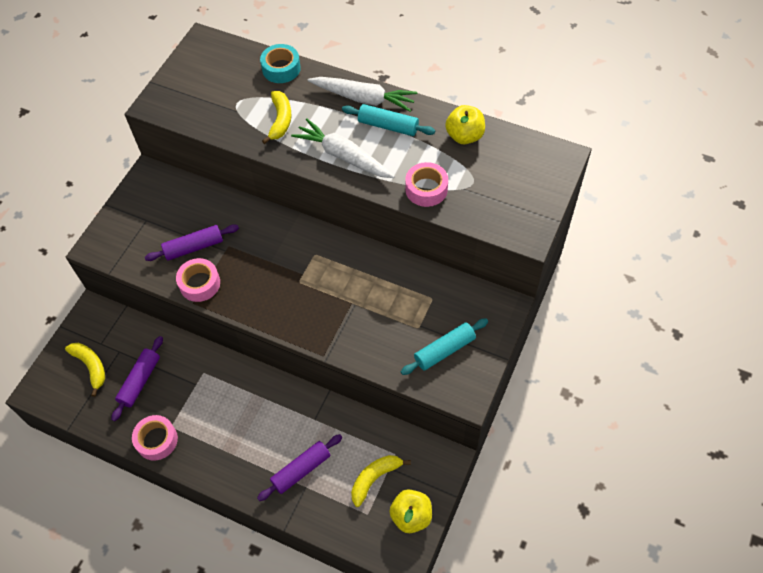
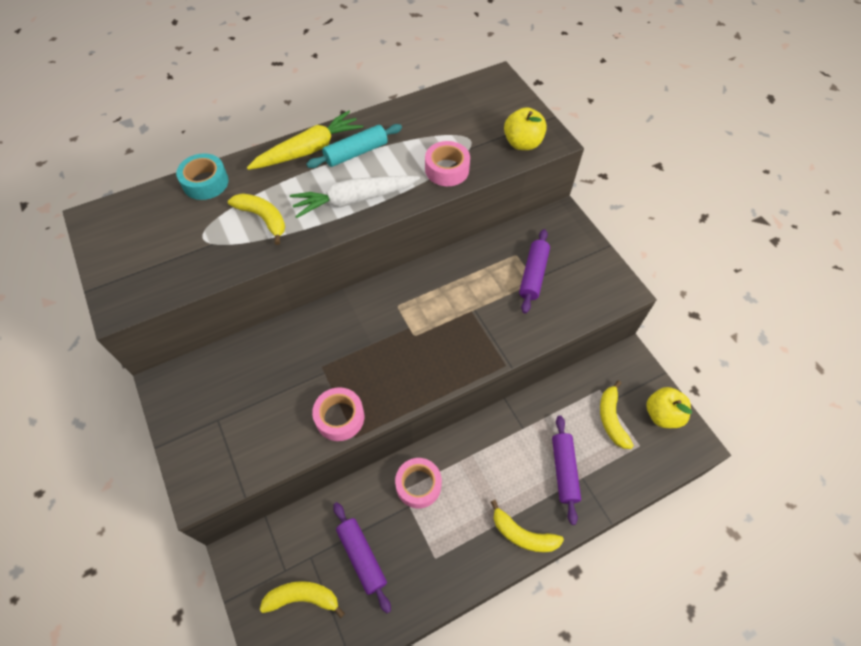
camera: 55 degrees left, 0 degrees up
pink tape [132,415,178,461] -> pink tape moved to [395,458,442,509]
purple rolling pin [145,224,239,261] -> purple rolling pin moved to [519,229,550,313]
white carrot [308,77,417,112] -> yellow carrot [247,111,363,170]
turquoise rolling pin [401,318,488,375] -> none
yellow apple [445,105,485,144] -> yellow apple moved to [504,107,547,150]
none -> yellow banana [491,500,564,552]

